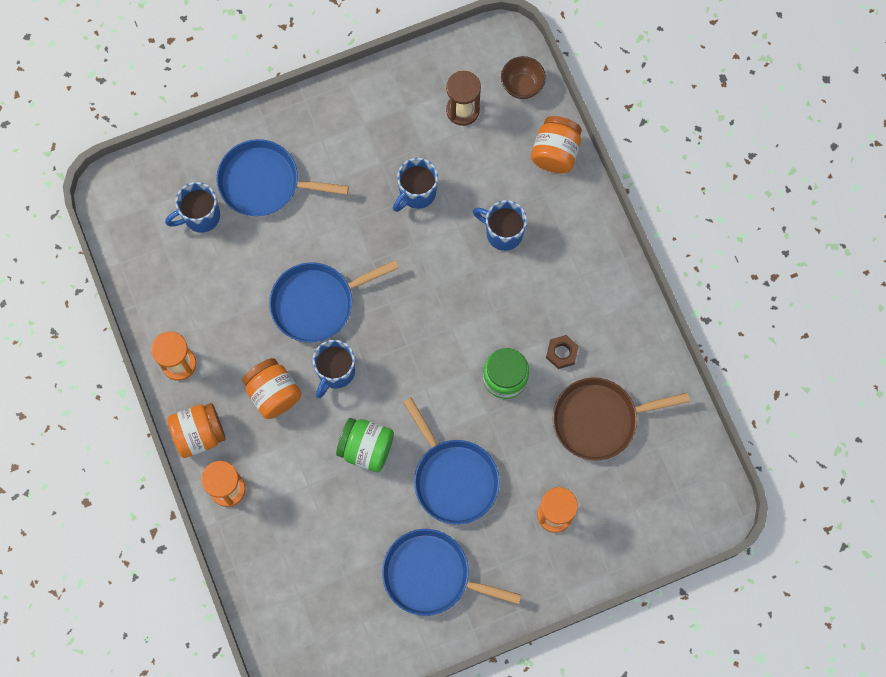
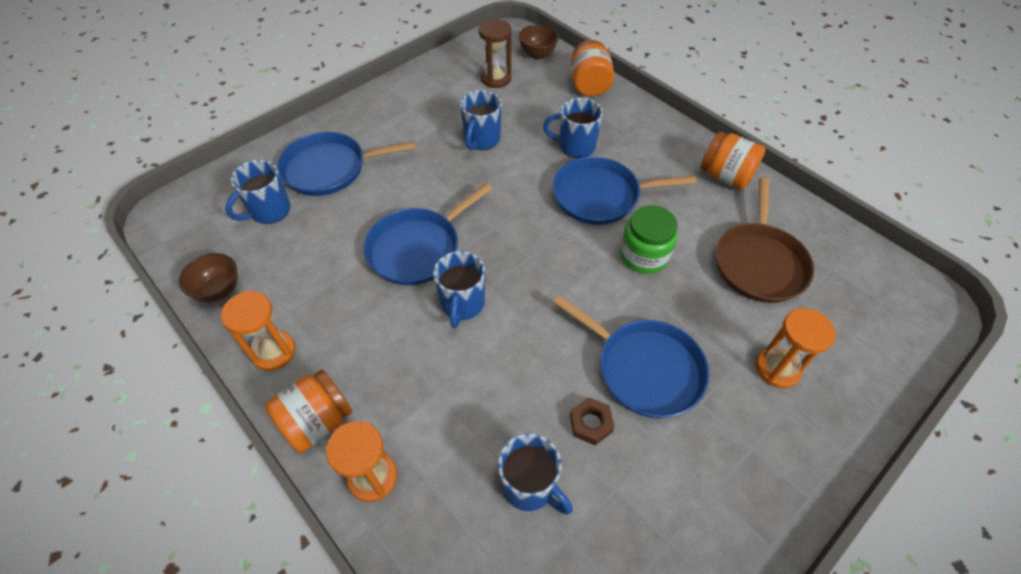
camera: 20 degrees left, 20 degrees down
orange jar [242,358,302,419] -> orange jar moved to [701,132,765,190]
green jar [336,418,394,472] -> none
blue pan [382,529,522,616] -> blue pan moved to [553,157,697,225]
brown nut [546,335,579,369] -> brown nut moved to [570,397,614,445]
brown pan [553,377,690,461] -> brown pan turned 45 degrees counterclockwise [716,178,814,303]
none -> brown bowl [179,253,238,302]
none -> blue mug [498,433,573,515]

